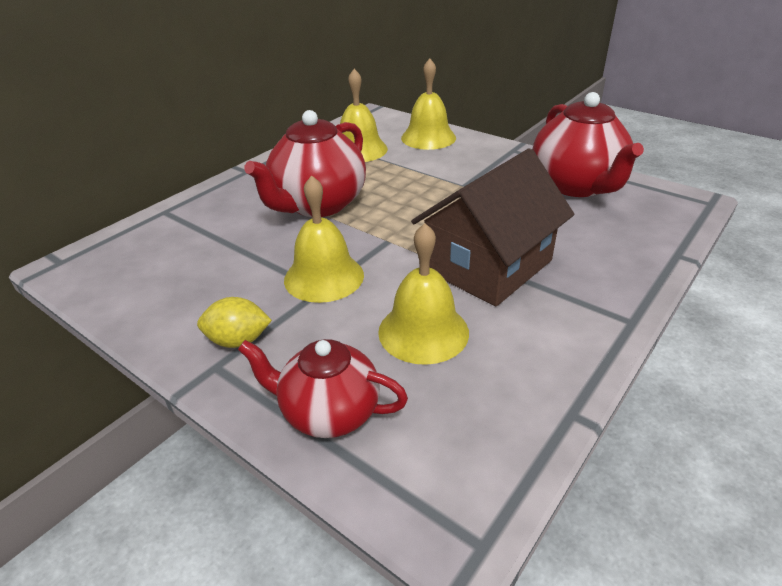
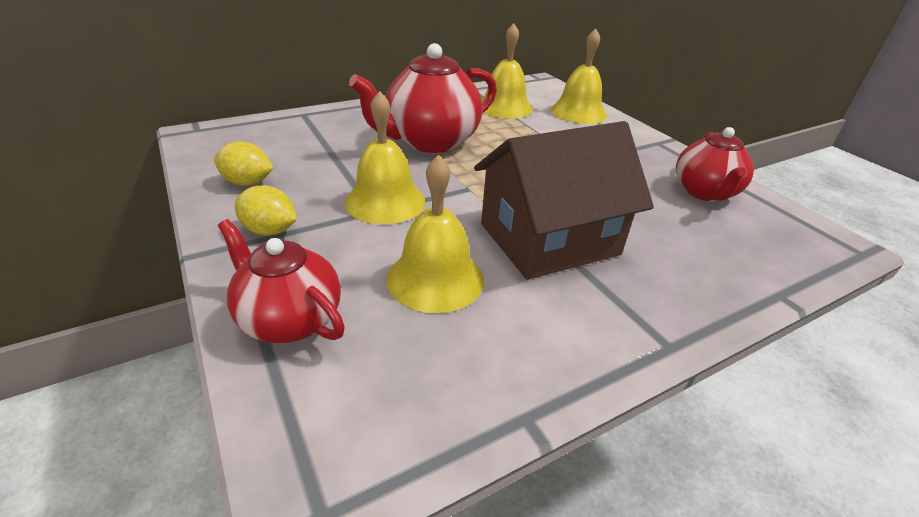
camera: 20 degrees right, 0 degrees up
red teapot [532,92,644,197] -> red teapot [676,127,754,202], size x0.65
none -> yellow lemon [214,142,273,186]

